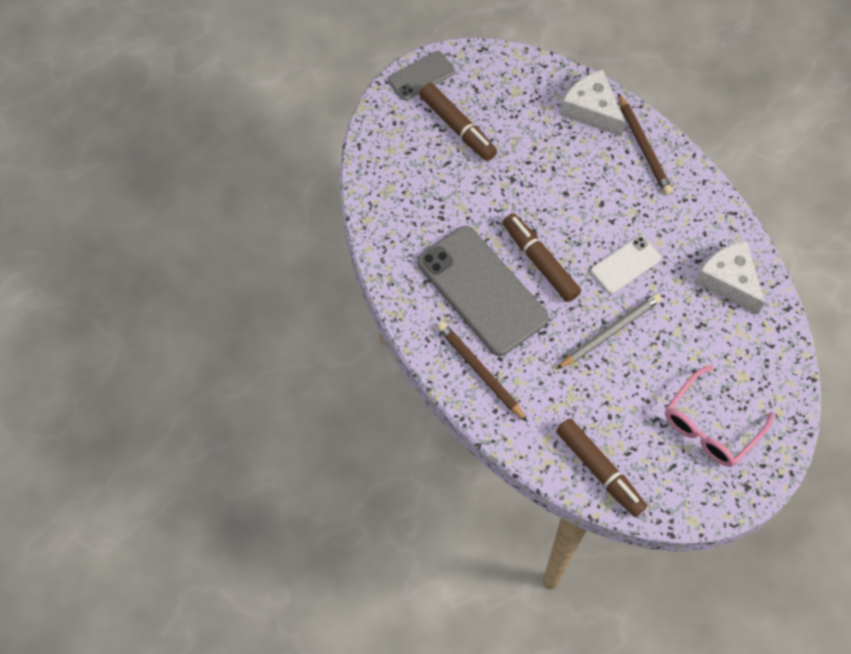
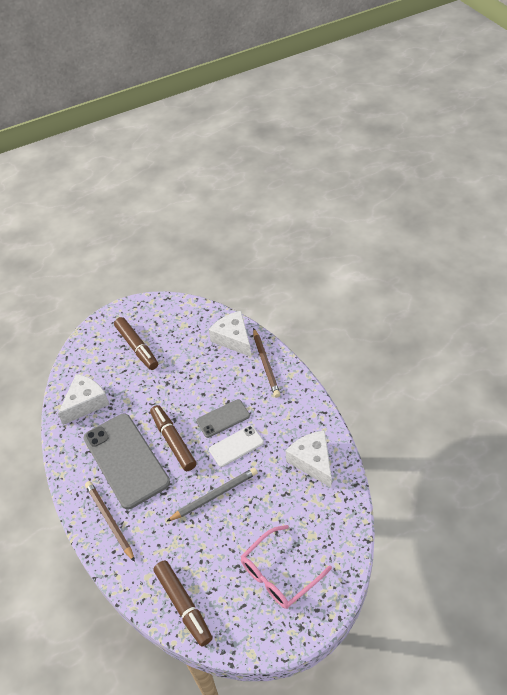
camera: 10 degrees right, 15 degrees down
grey phone [388,51,455,100] -> grey phone moved to [196,399,250,438]
none -> white cheese [58,374,110,425]

